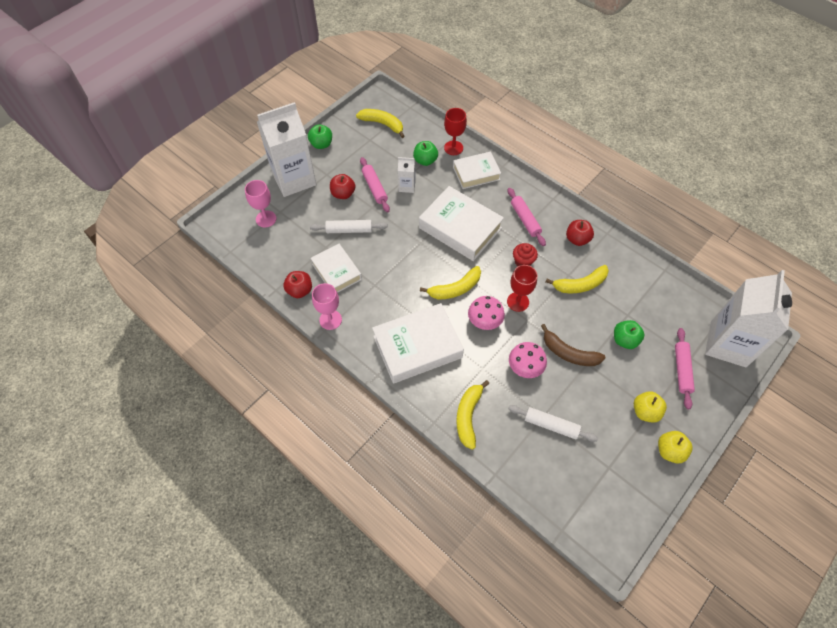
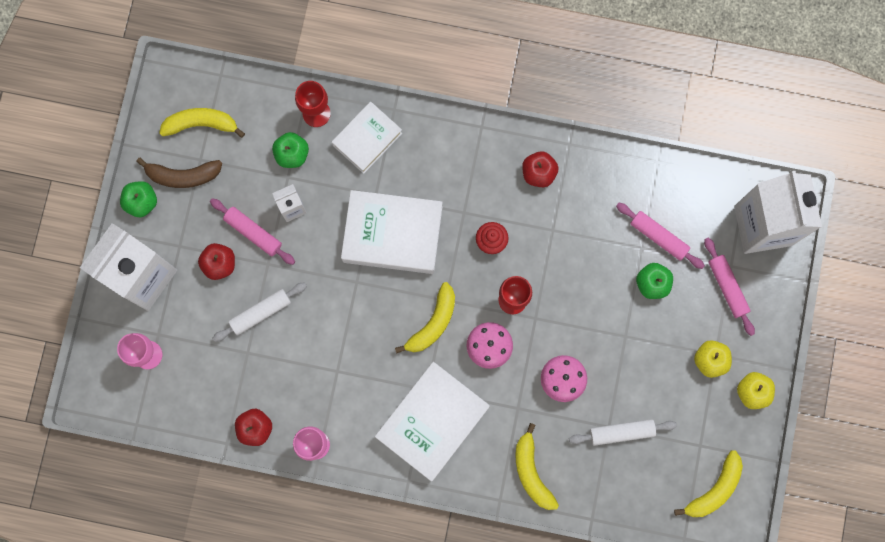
camera: 30 degrees left, 20 degrees up
white book [310,244,362,293] -> none
pink rolling pin [508,188,546,246] -> pink rolling pin moved to [616,203,705,269]
brown banana [541,324,606,366] -> brown banana moved to [136,158,222,188]
yellow banana [546,265,609,293] -> yellow banana moved to [674,450,743,517]

